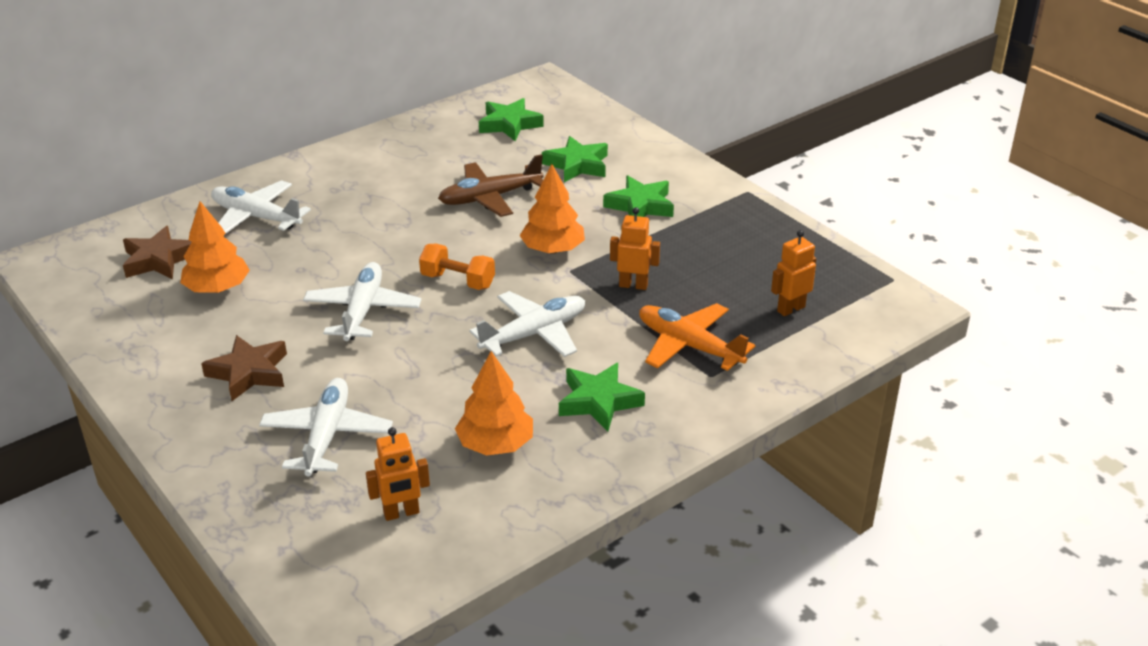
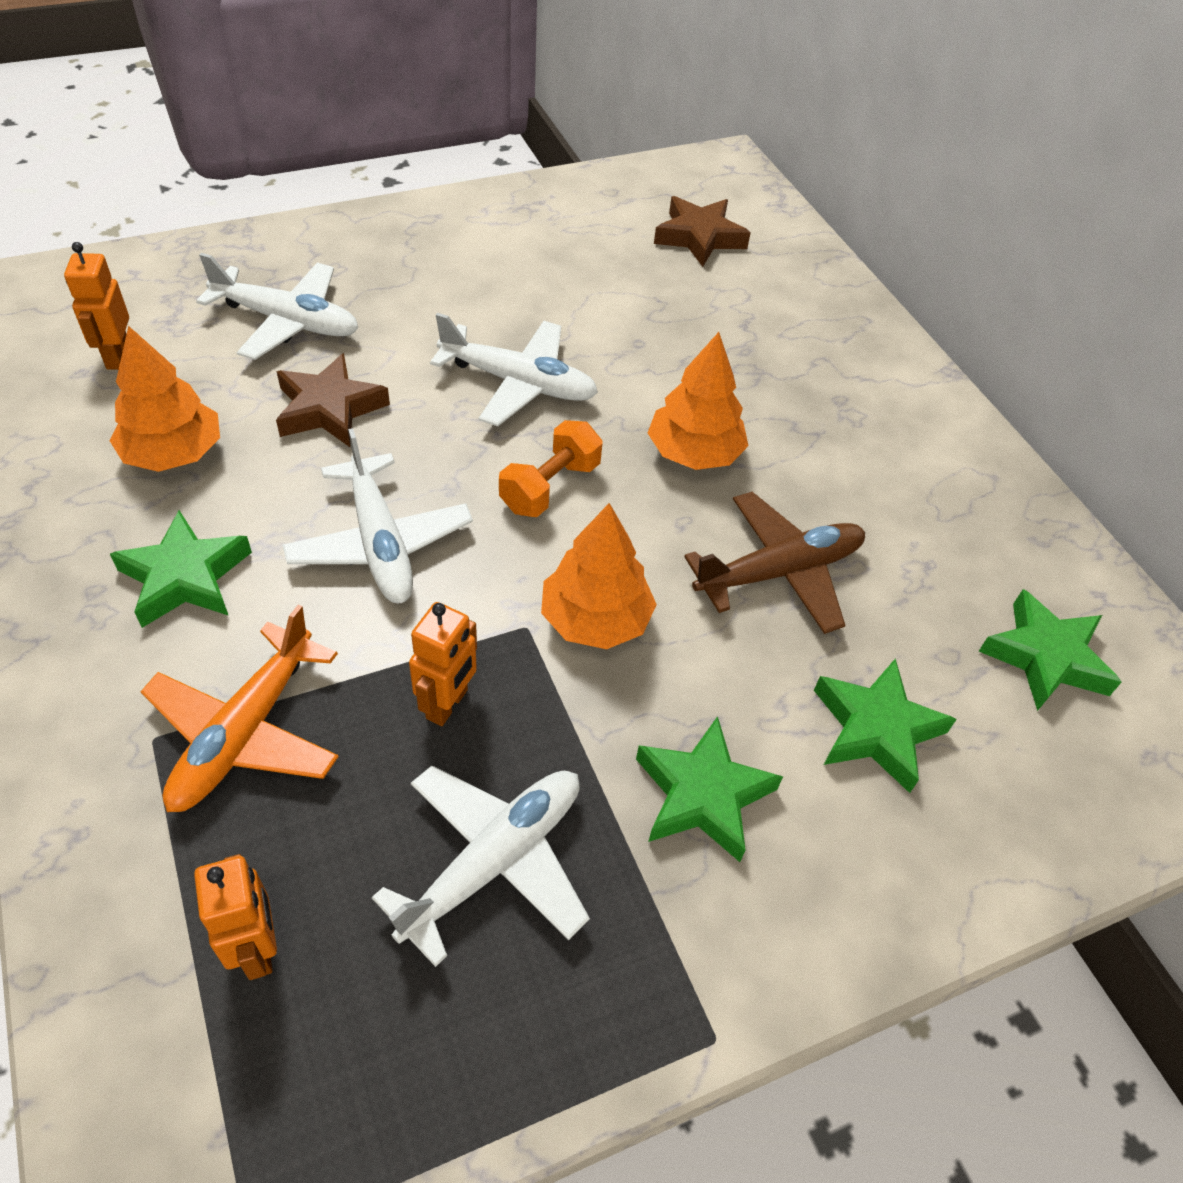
camera: 100 degrees right, 15 degrees up
orange tree [180,201,250,293] -> orange tree moved to [648,332,748,470]
brown star [201,335,287,401] -> brown star moved to [276,353,390,447]
white plane [211,180,311,233] -> white plane moved to [372,766,590,967]
brown plane [438,154,544,217] -> brown plane turned 75 degrees clockwise [684,492,865,634]
orange plane [639,303,755,371] -> orange plane turned 150 degrees clockwise [141,605,339,812]

